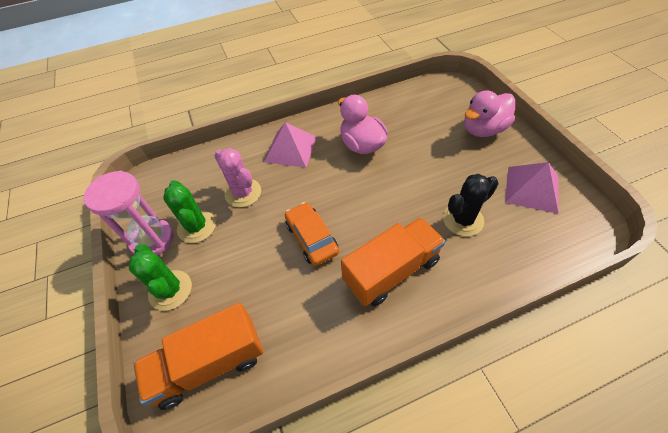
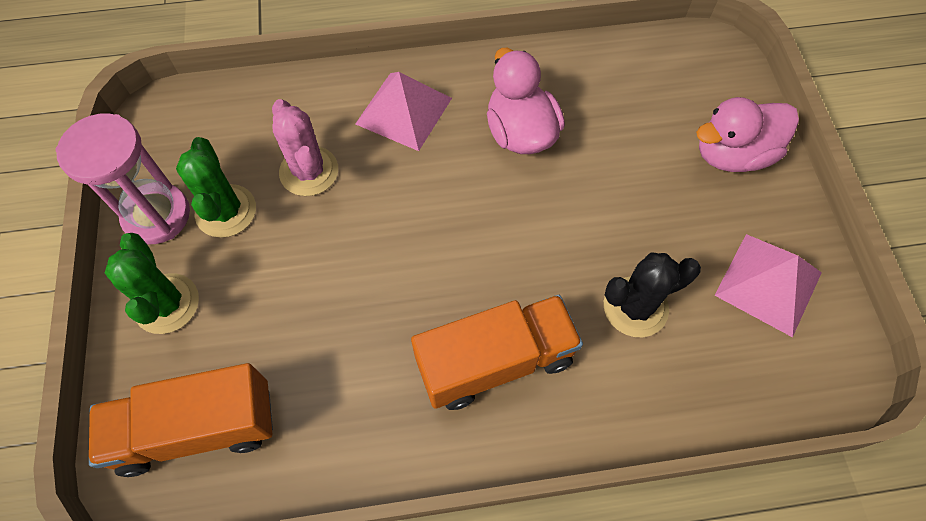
camera: 10 degrees right, 10 degrees up
orange car [285,202,339,266] -> none

